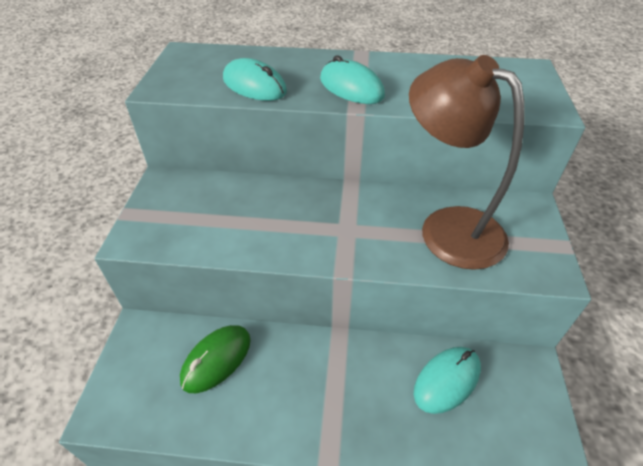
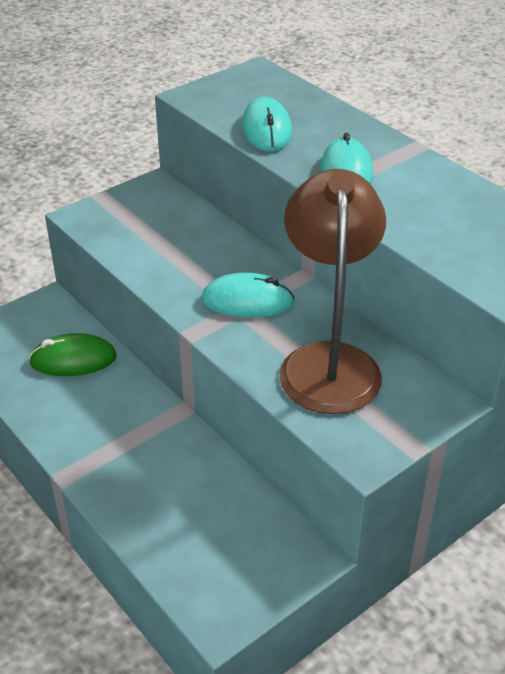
camera: 45 degrees right, 5 degrees down
turquoise mouse [414,347,481,414] -> turquoise mouse moved to [201,273,295,318]

